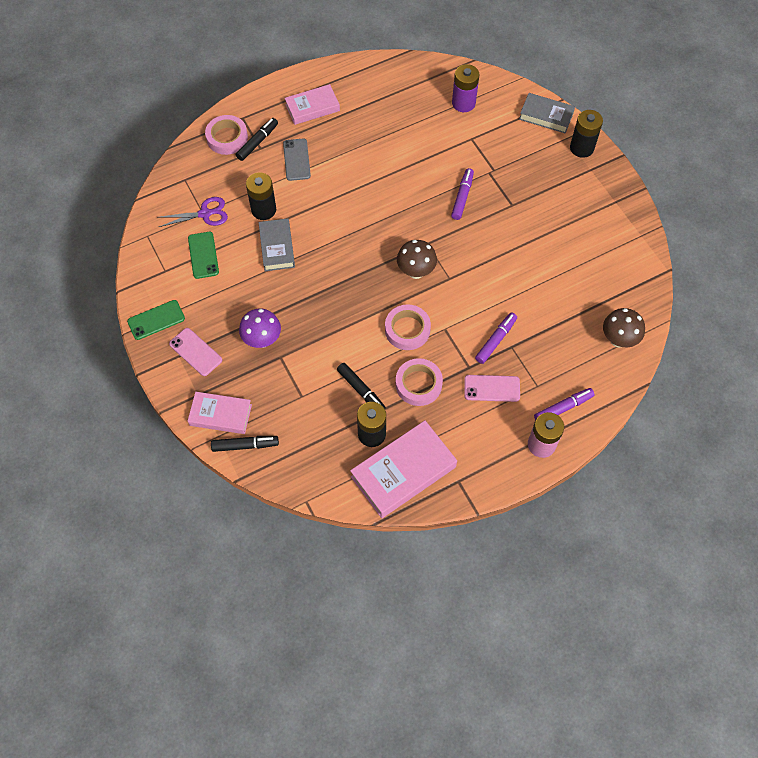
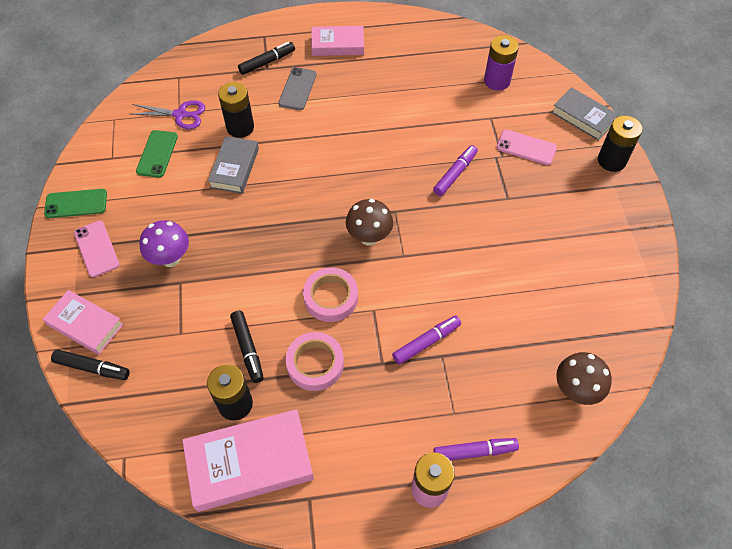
camera: 20 degrees right, 5 degrees down
pink tape [205,115,248,155] -> none
pink phone [464,375,520,402] -> pink phone moved to [496,130,557,165]

